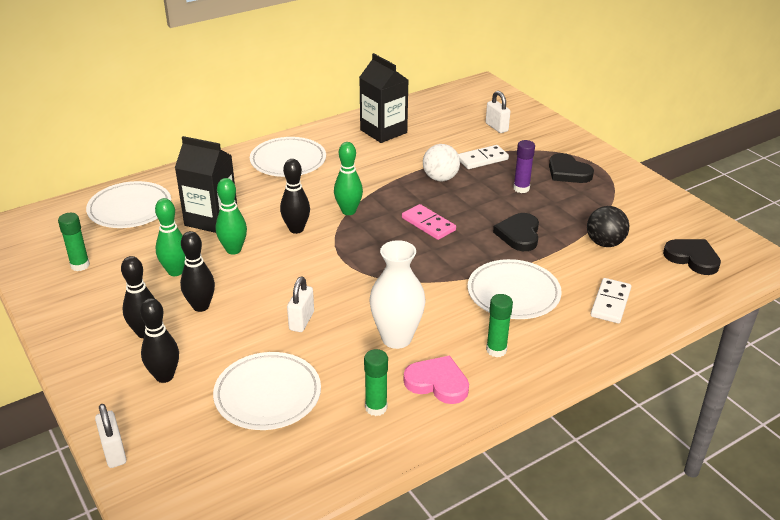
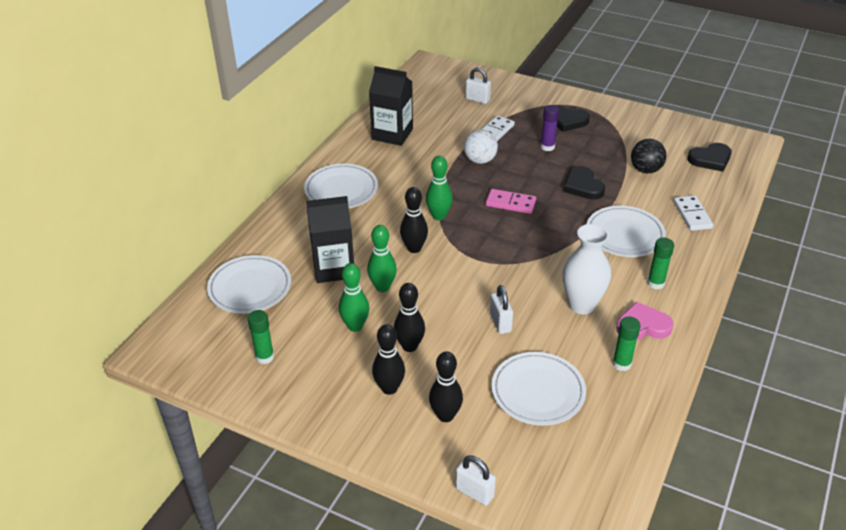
camera: 30 degrees left, 5 degrees up
black heart [663,239,721,275] -> black heart turned 150 degrees clockwise [687,143,732,172]

